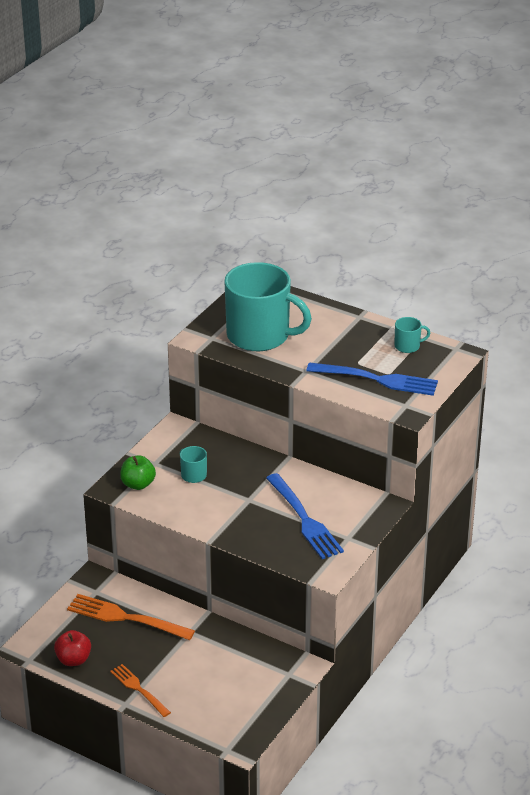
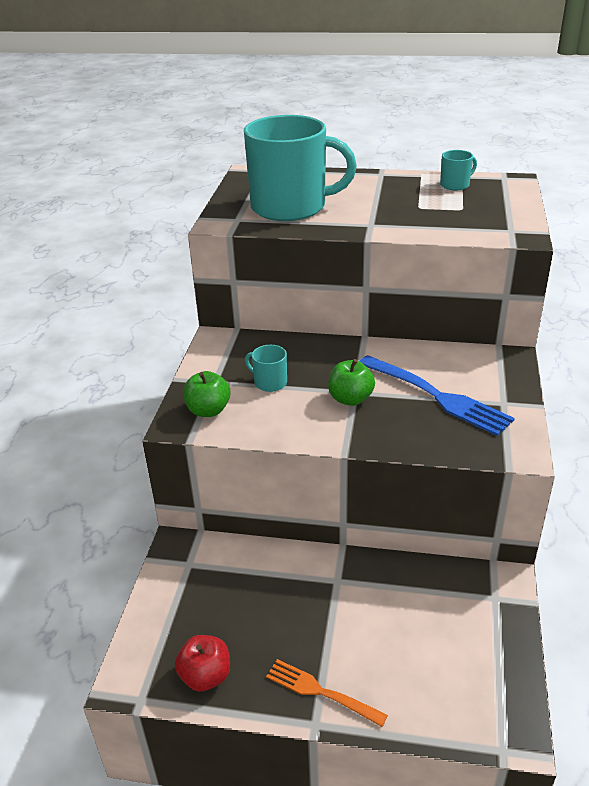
camera: 20 degrees left, 0 degrees up
orange fork [67,594,195,640] -> none
blue fork [306,362,438,396] -> none
none -> green apple [328,359,375,406]

